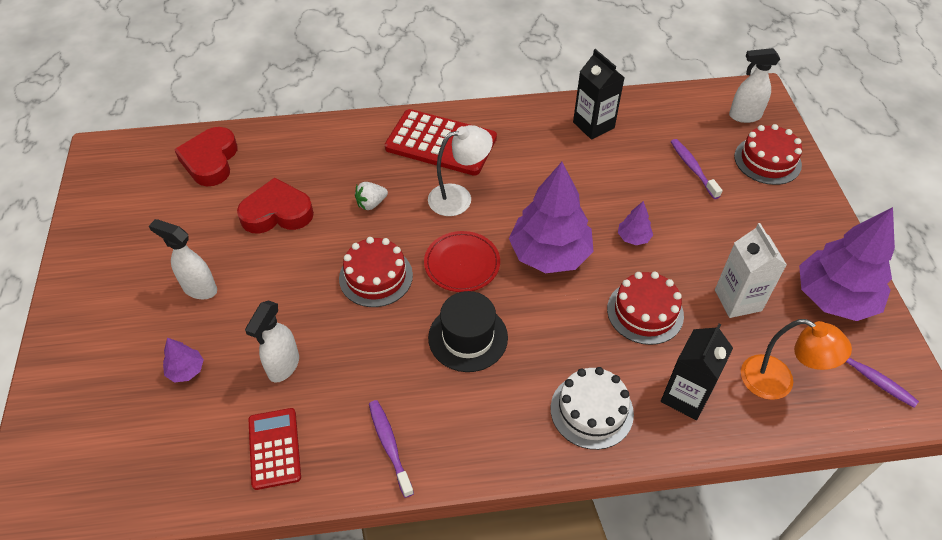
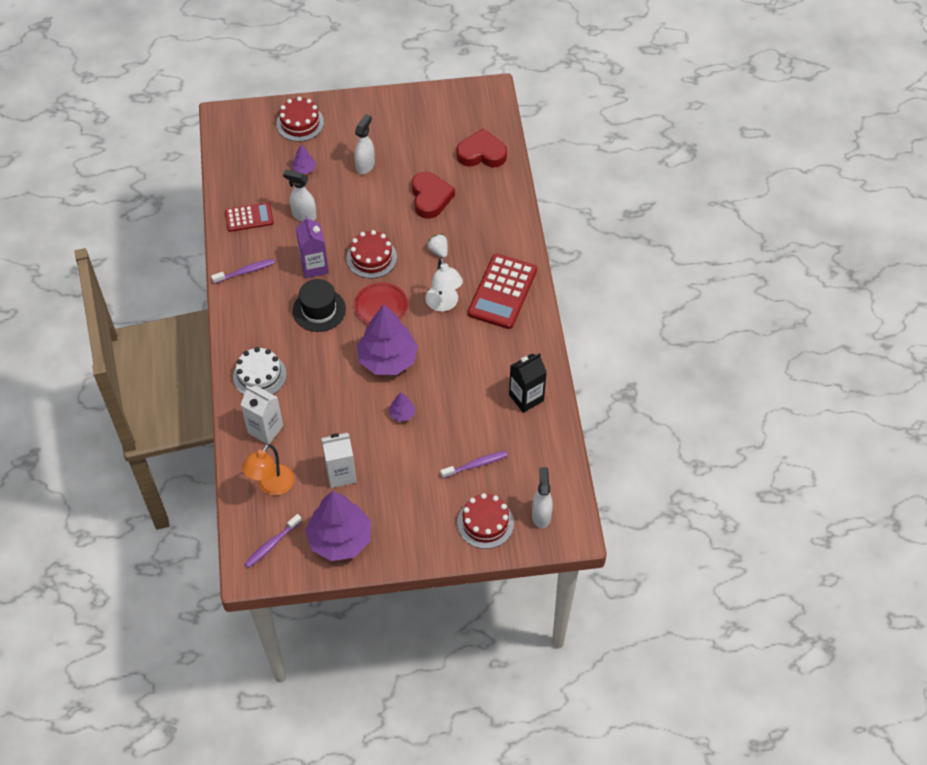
camera: 90 degrees right, 5 degrees up
red cake [607,272,684,345] -> red cake moved to [276,97,324,142]
black carton [661,323,733,420] -> white carton [241,386,283,444]
none -> purple carton [296,216,329,278]

